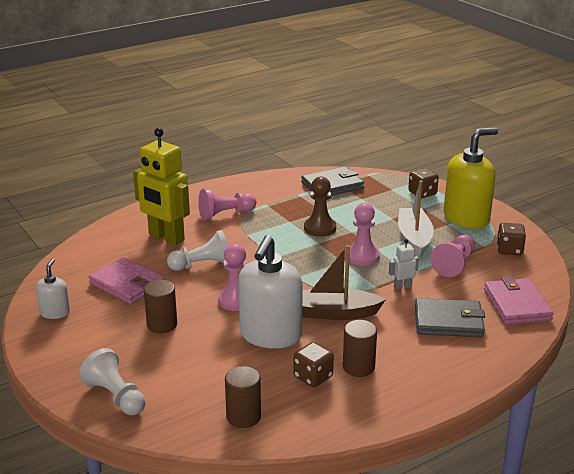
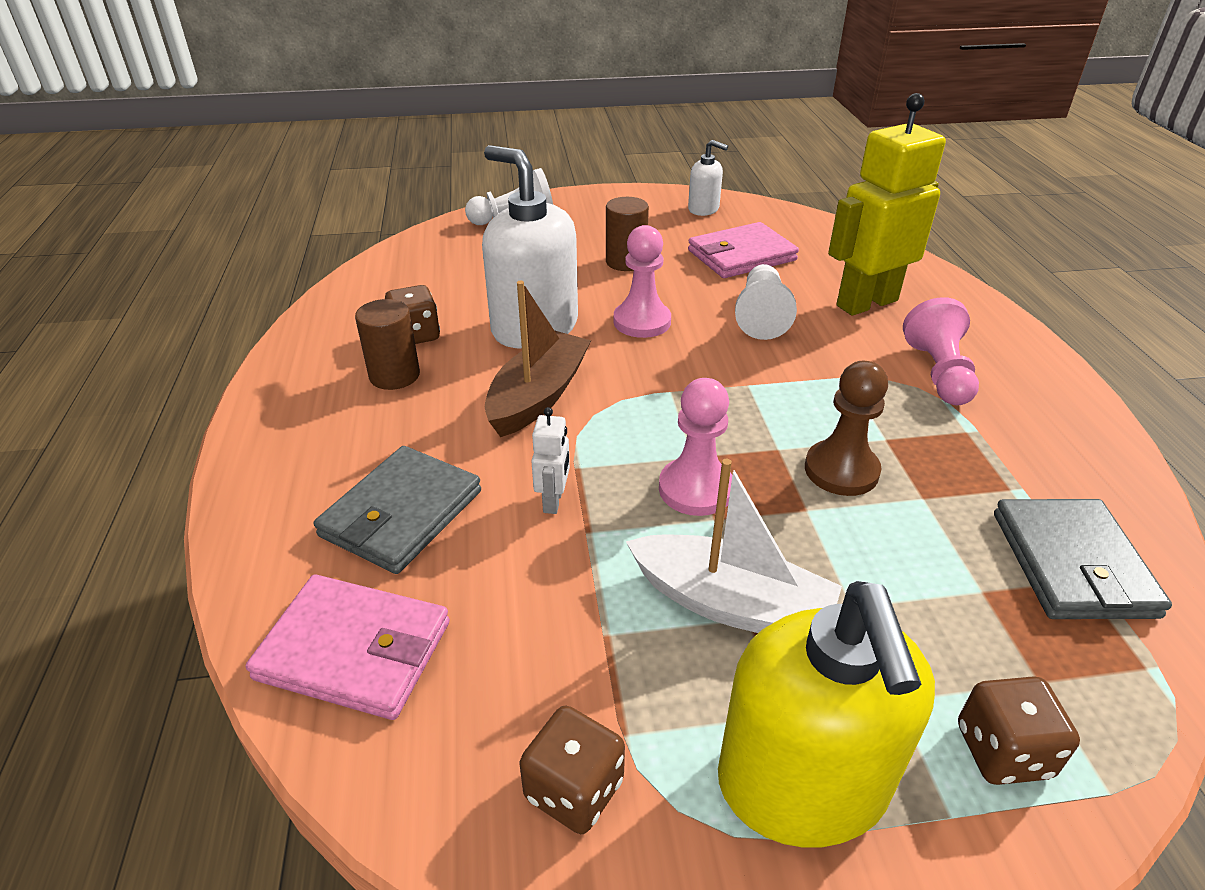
camera: 115 degrees right, 10 degrees up
brown cylinder [225,366,261,428] -> none
pink pawn [430,235,475,277] -> none

